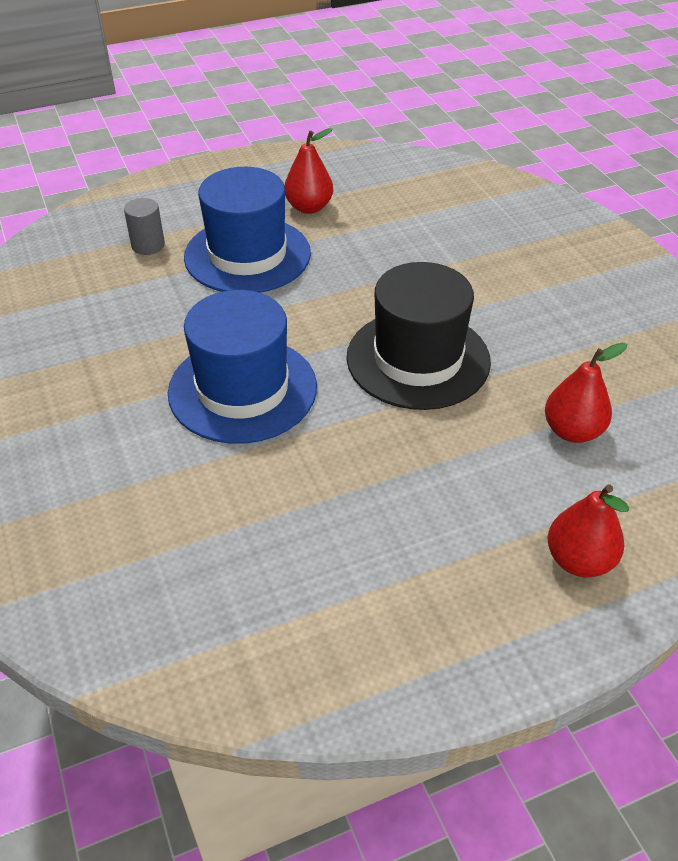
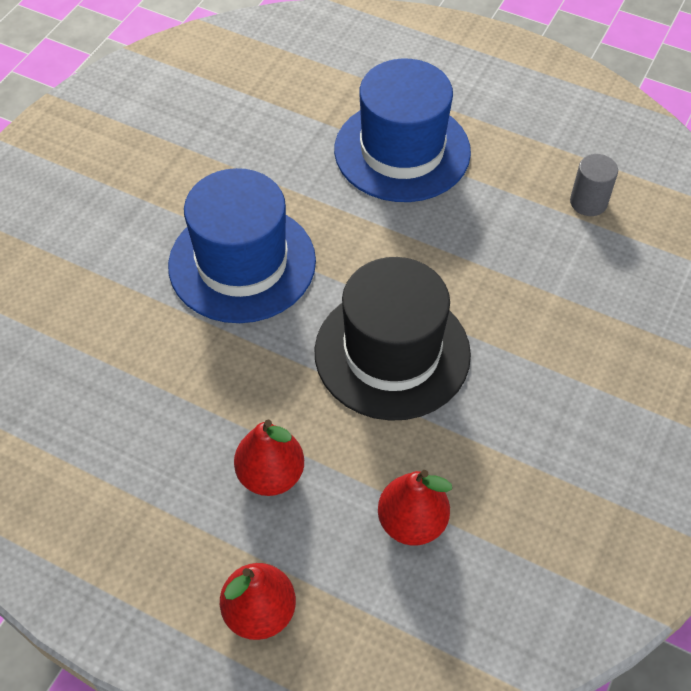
camera: 50 degrees right, 10 degrees up
grey cylinder [124,198,165,255] -> grey cylinder moved to [570,154,618,216]
red pear [284,128,333,214] -> red pear moved to [234,420,304,496]

